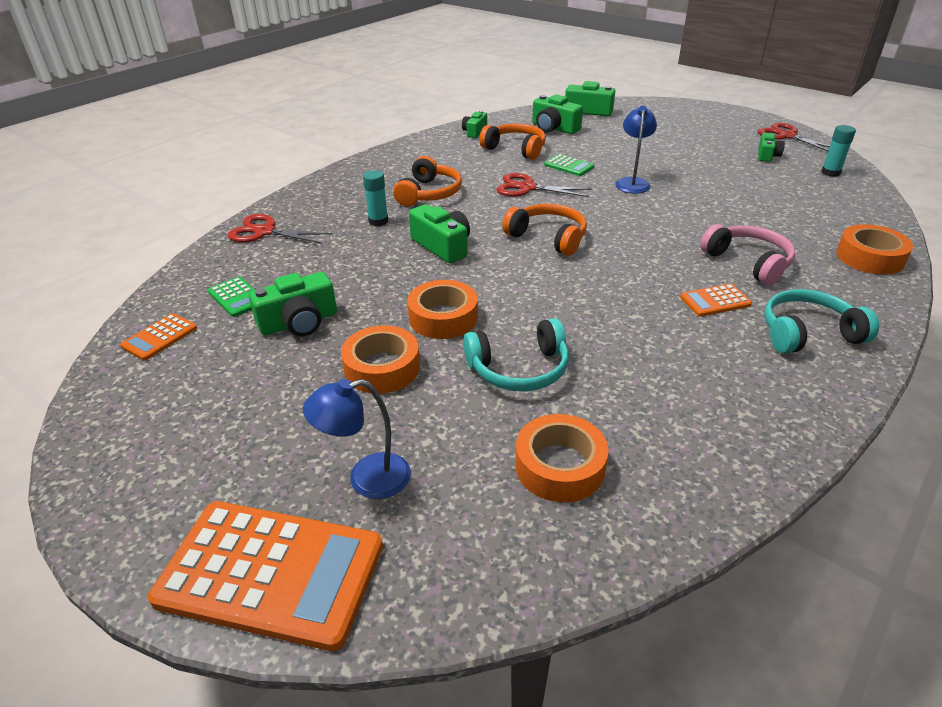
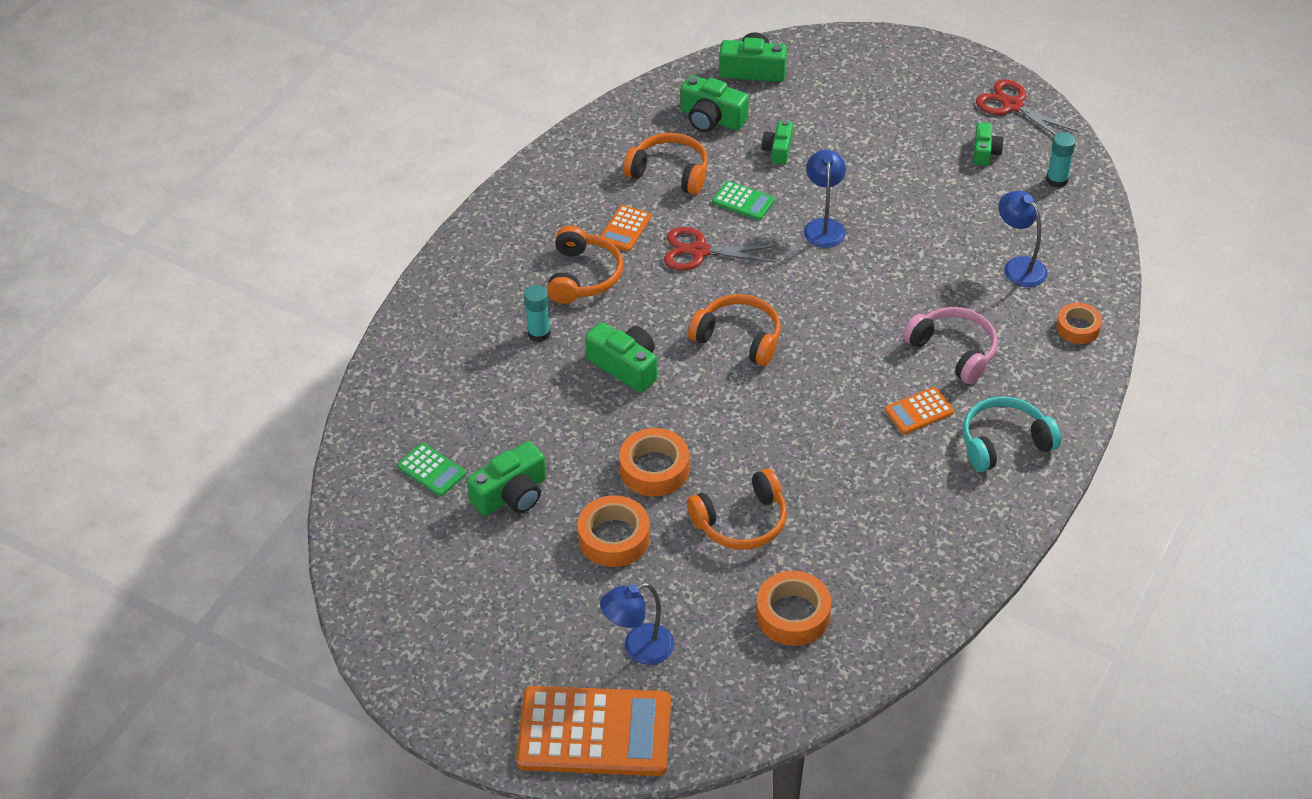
camera: 10 degrees left, 10 degrees up
orange calculator [120,313,197,361] -> orange calculator moved to [600,205,651,251]
red scissors [228,214,332,244] -> none
green camera [462,111,487,138] -> green camera moved to [762,121,793,164]
turquoise headphones [463,318,569,392] -> orange headphones [687,468,787,550]
orange tape [836,224,913,275] -> orange tape [1056,302,1102,344], size x0.66
none -> blue lamp [998,191,1047,287]

